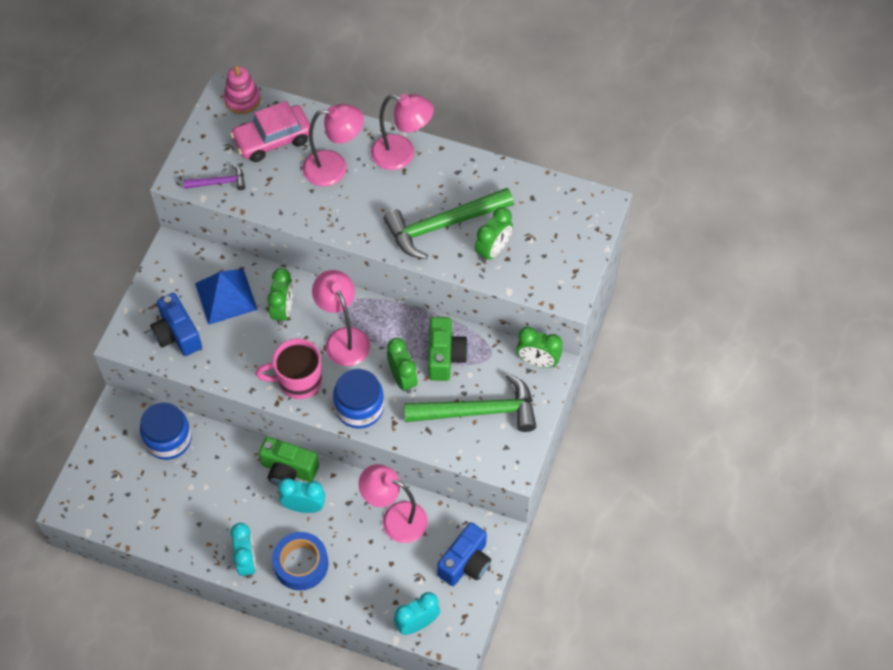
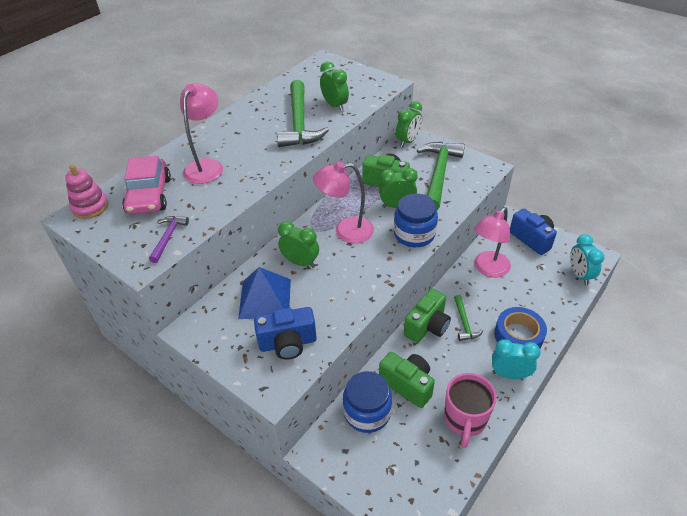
camera: 70 degrees left, 15 degrees down
pink mug [255,339,322,399] -> pink mug moved to [444,373,497,448]
turquoise clock [278,478,325,513] -> green hammer [454,295,483,341]
pink lamp [371,94,434,170] -> none
none -> green camera [379,352,435,408]

